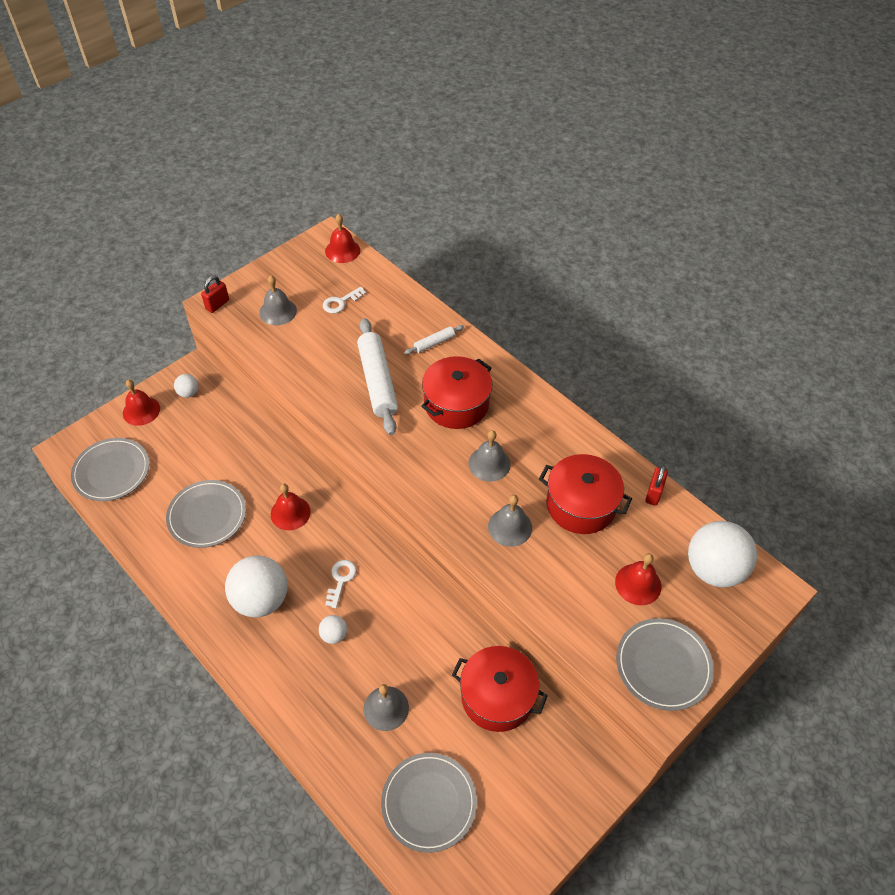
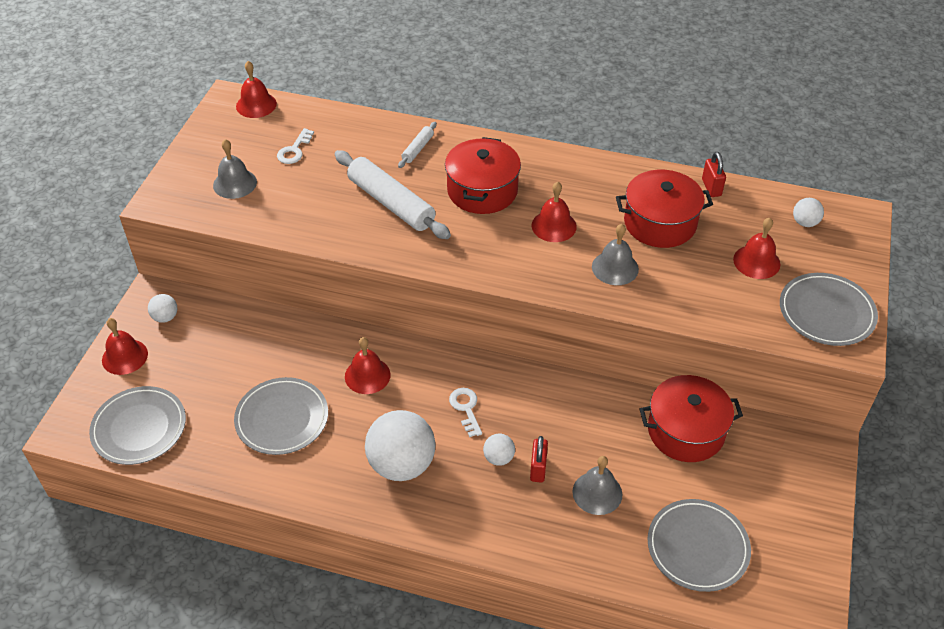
camera: 30 degrees left, 5 degrees down
red padlock [201,276,229,313] -> red padlock moved to [530,436,548,482]
grey bell [468,430,511,482] -> red bell [532,182,577,242]
white ball [688,521,757,587] -> white ball [793,198,824,227], size x0.46

